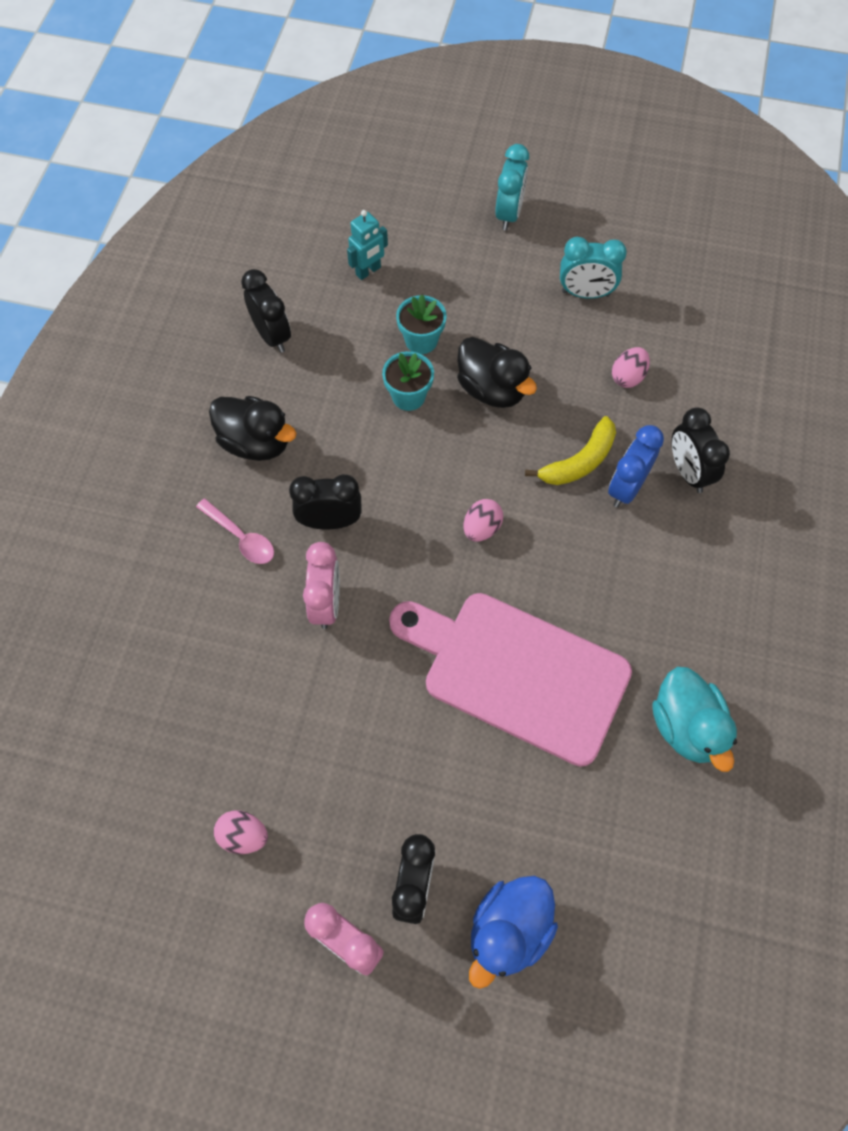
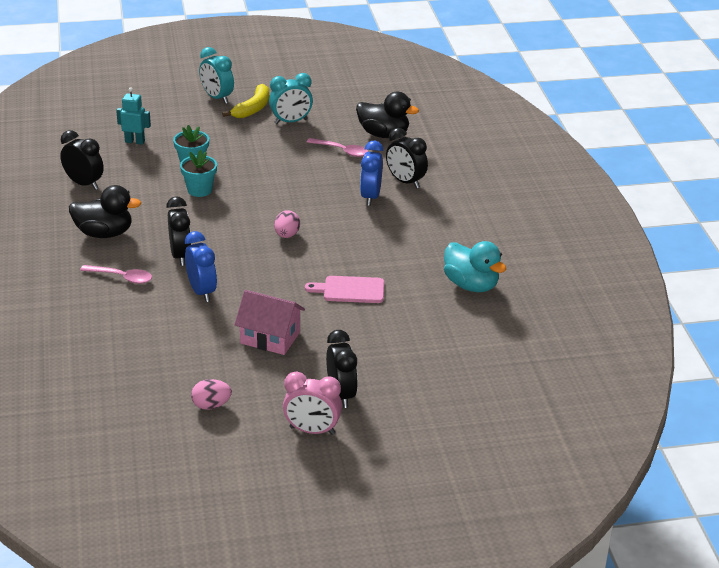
camera: 25 degrees left, 30 degrees down
black clock [289,474,362,529] -> black clock turned 105 degrees clockwise [166,196,192,266]
pink clock [303,542,340,629] -> blue clock [185,231,217,302]
turquoise robot [347,210,388,280] -> turquoise robot turned 105 degrees counterclockwise [116,87,151,145]
pink cutting board [389,593,632,767] -> pink cutting board [305,276,384,303], size x0.46
black duck [457,337,537,408] -> black duck moved to [356,92,419,138]
blue duck [469,876,558,989] -> none
turquoise clock [495,144,529,230] -> turquoise clock turned 150 degrees clockwise [199,47,234,104]
yellow banana [525,416,616,485] -> yellow banana moved to [222,84,269,118]
pink egg [612,347,650,388] -> pink spoon [307,138,368,157]
none -> pink house [234,290,305,355]

